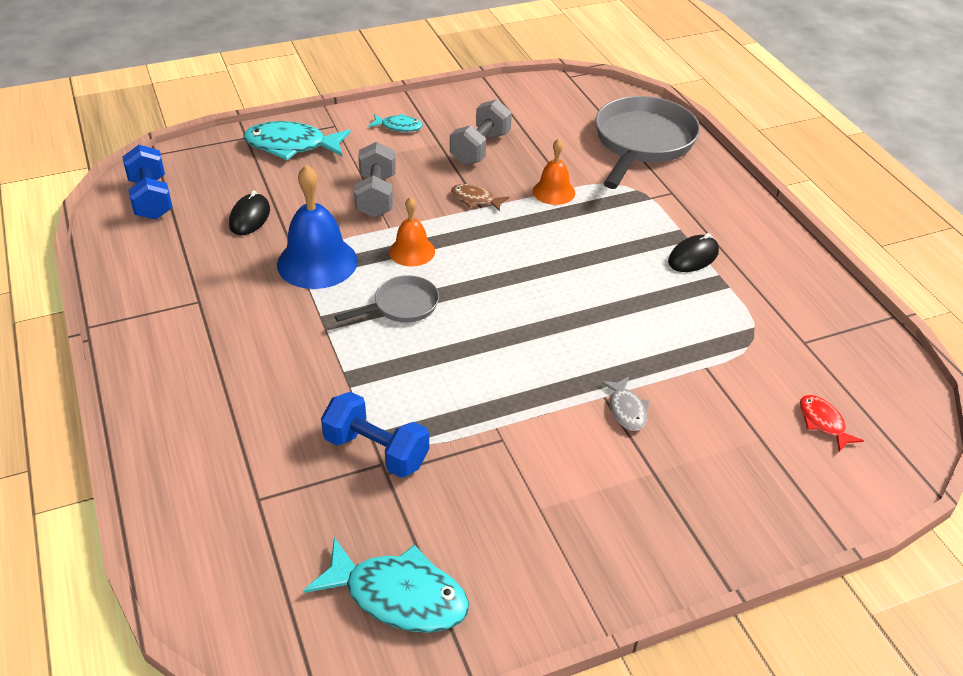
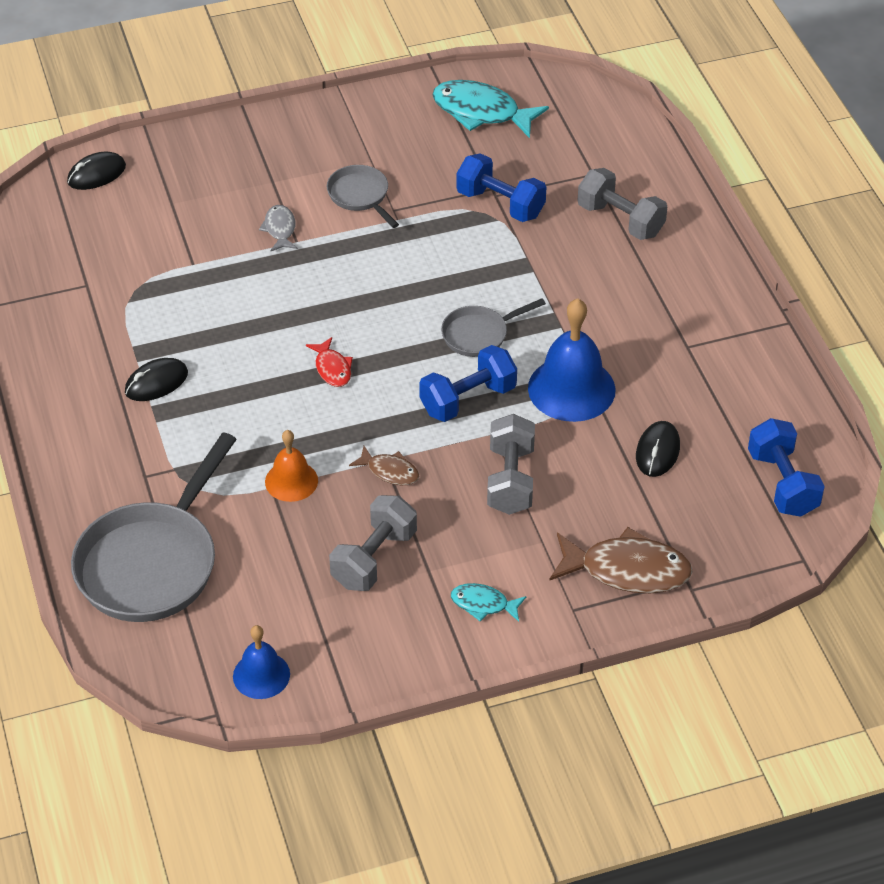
camera: 175 degrees left, 5 degrees up
turquoise fish [244,121,351,160] -> brown fish [550,527,693,593]
orange bell [389,197,435,267] -> blue dumbbell [419,345,517,422]
red fish [800,395,864,452] -> red fish moved to [306,337,353,387]
none -> black mouse [67,151,126,190]
none -> blue bell [233,625,290,699]
none -> grey pan [327,165,399,228]
none -> grey dumbbell [578,168,667,240]

